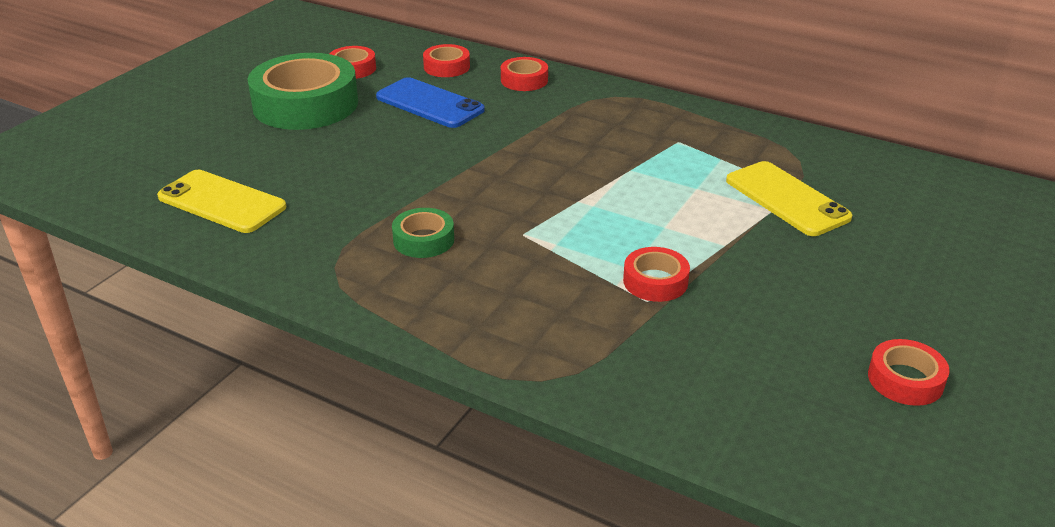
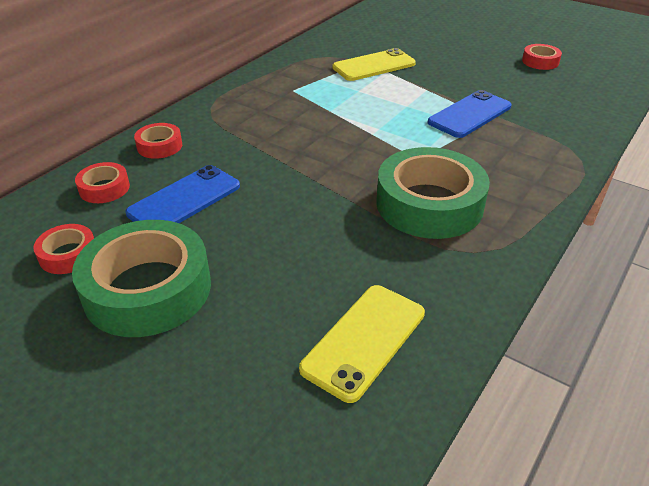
camera: 85 degrees left, 5 degrees up
green tape [392,208,454,258] -> green tape [376,147,490,239], size x2.11
red tape [623,247,690,302] -> blue phone [428,90,512,138]

